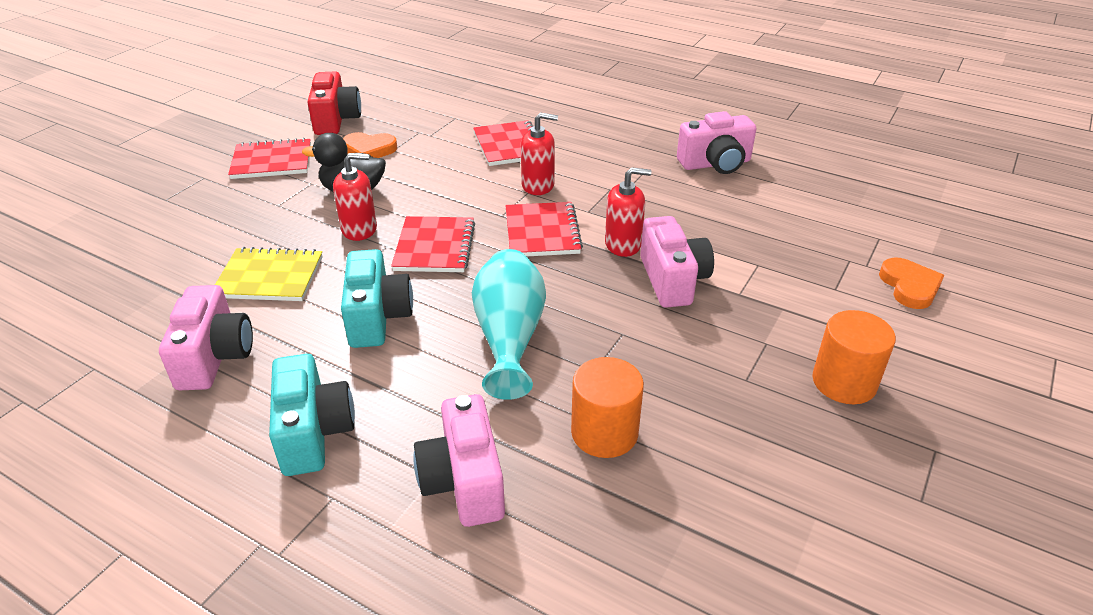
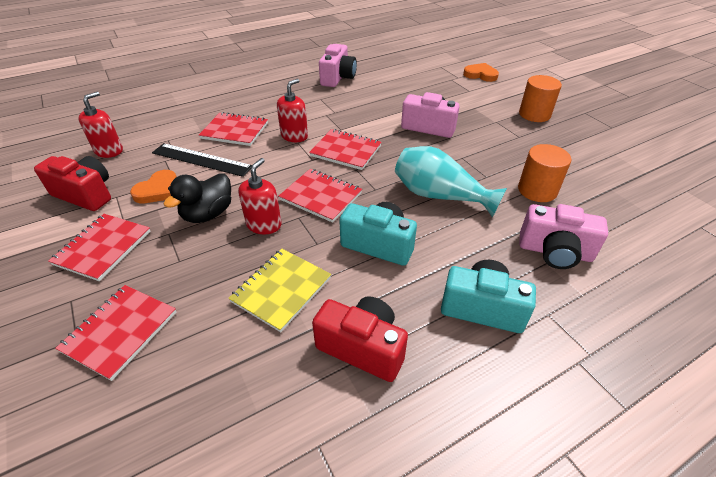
camera: 60 degrees left, 5 degrees up
pink camera [159,285,253,390] -> red camera [312,296,408,382]
red soap dispenser [605,167,651,257] -> red soap dispenser moved to [78,92,123,158]
none -> red notebook [55,285,176,381]
none -> black ruler [152,143,252,177]

